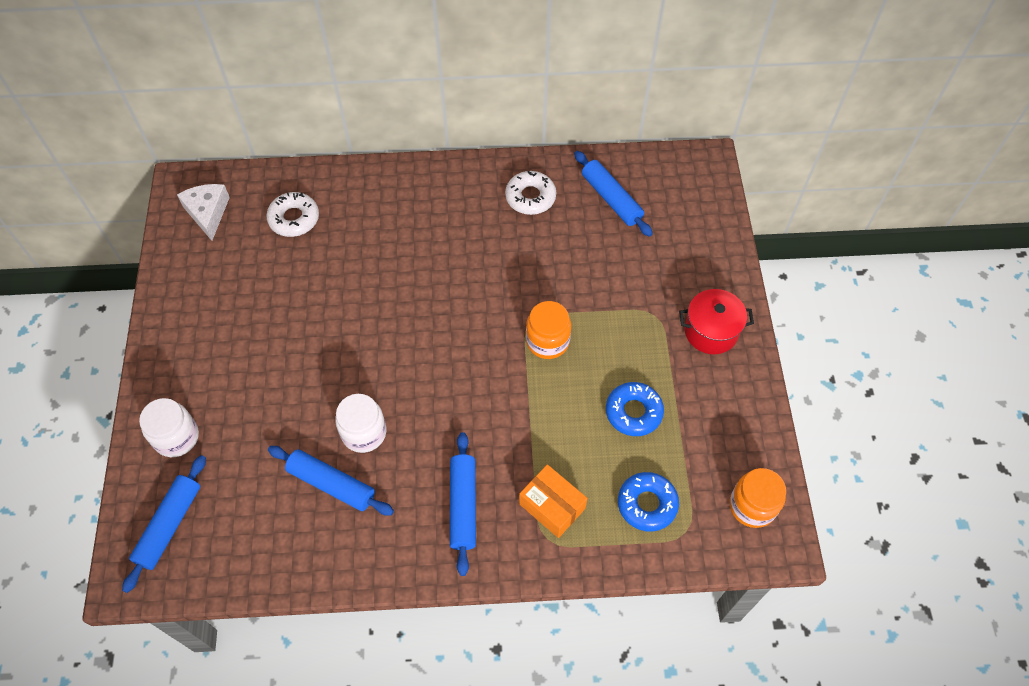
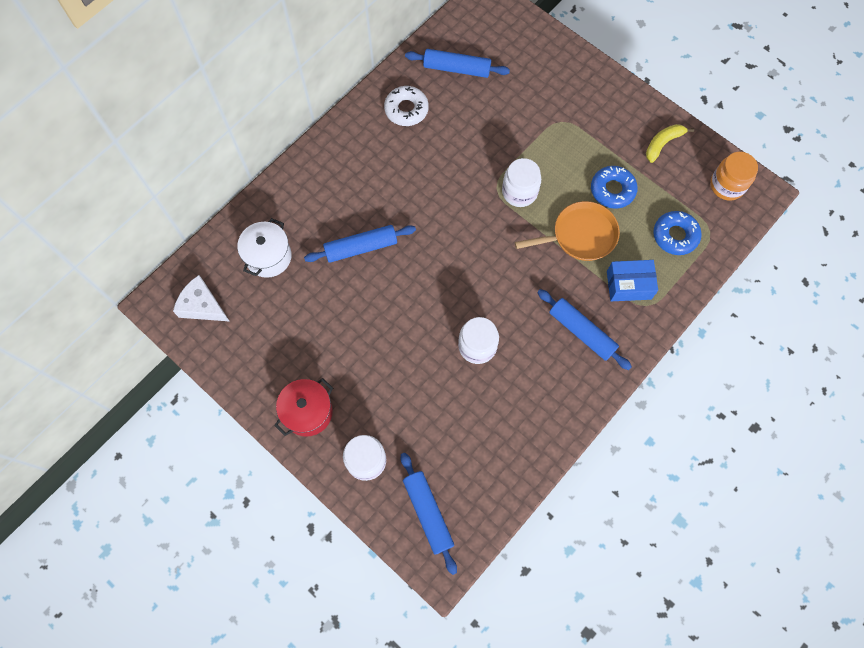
camera: 45 degrees left, 10 degrees up
white donut [266,192,319,237] -> white pot [237,218,292,278]
blue rolling pin [268,446,394,515] -> blue rolling pin moved to [304,225,416,263]
orange box [519,464,588,538] -> blue box [607,260,658,301]
orange jar [526,301,571,359] -> white jar [502,158,541,207]
red pot [679,289,754,354] -> red pot moved to [274,378,333,437]
none -> orange pan [515,201,620,261]
none -> yellow banana [646,124,694,163]

